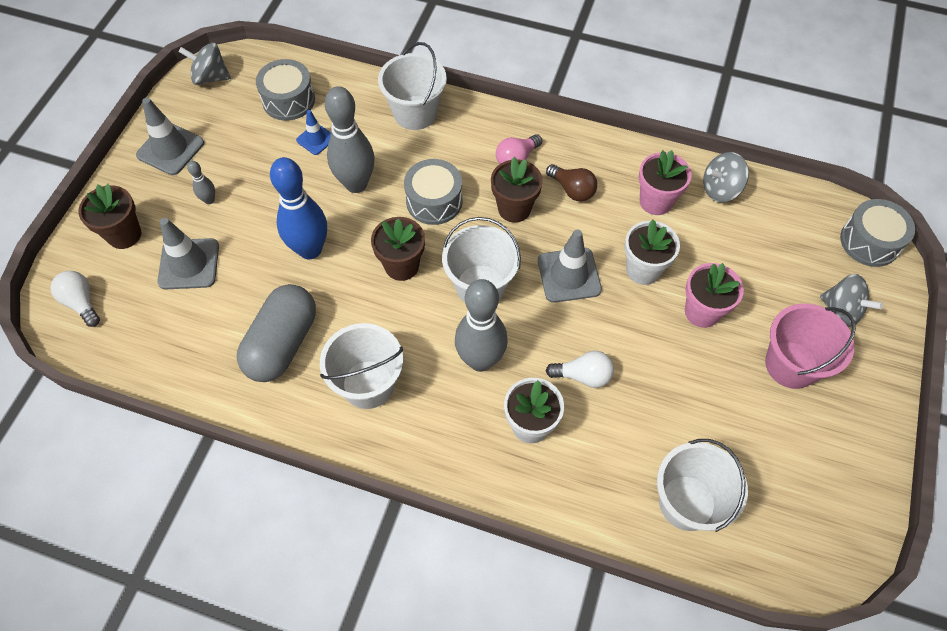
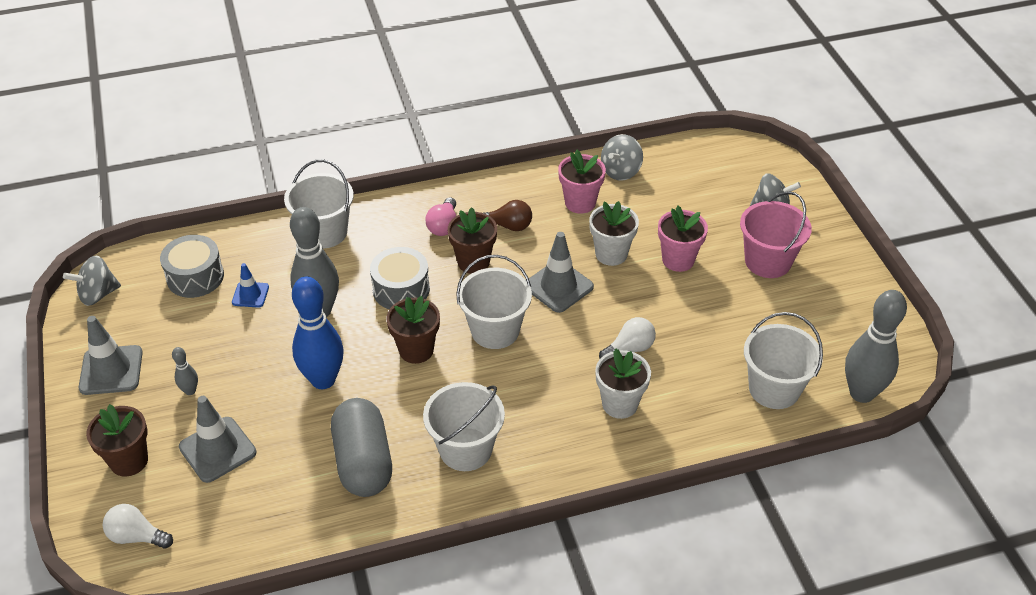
camera: 35 degrees left, 15 degrees down
grey bowling pin [455,279,508,372] -> grey bowling pin moved to [845,290,907,403]
grey drum [840,199,915,267] -> none

